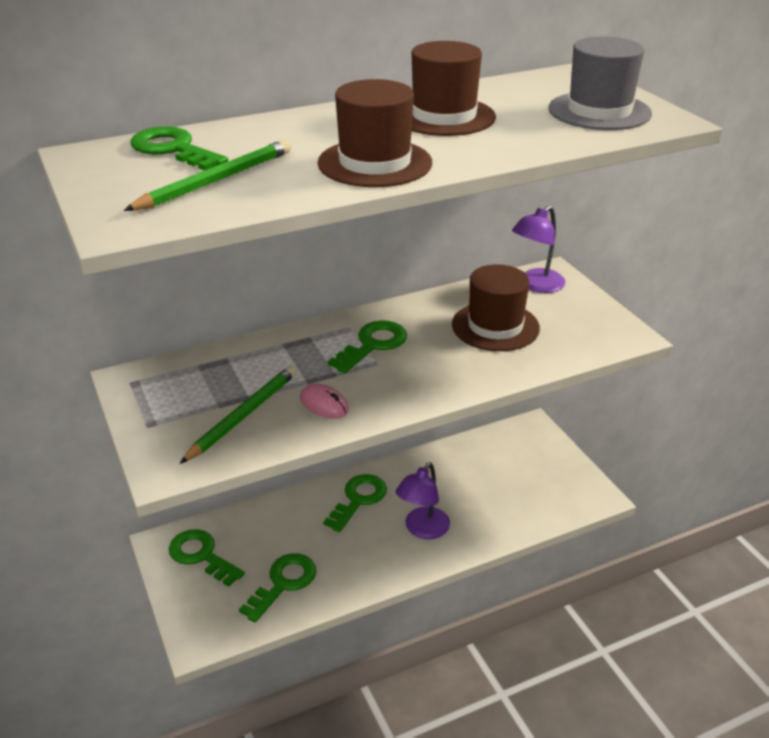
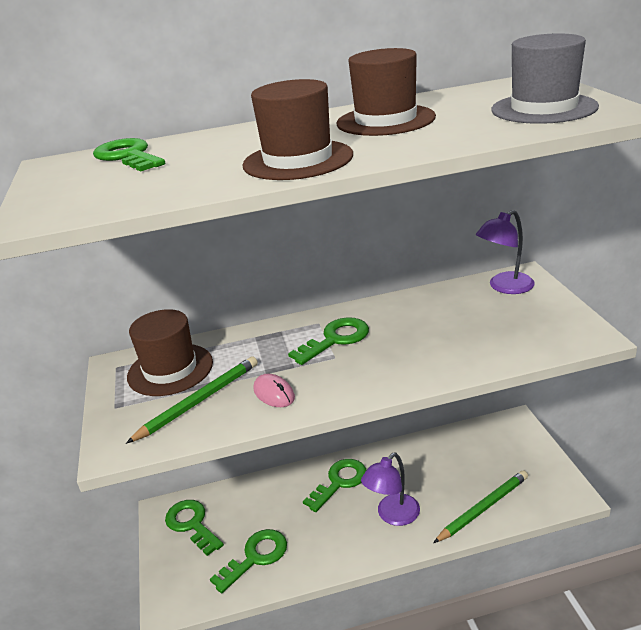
camera: 15 degrees right, 5 degrees down
green pencil [123,139,291,211] -> green pencil moved to [433,470,528,543]
brown hat [452,264,540,351] -> brown hat moved to [127,309,213,396]

